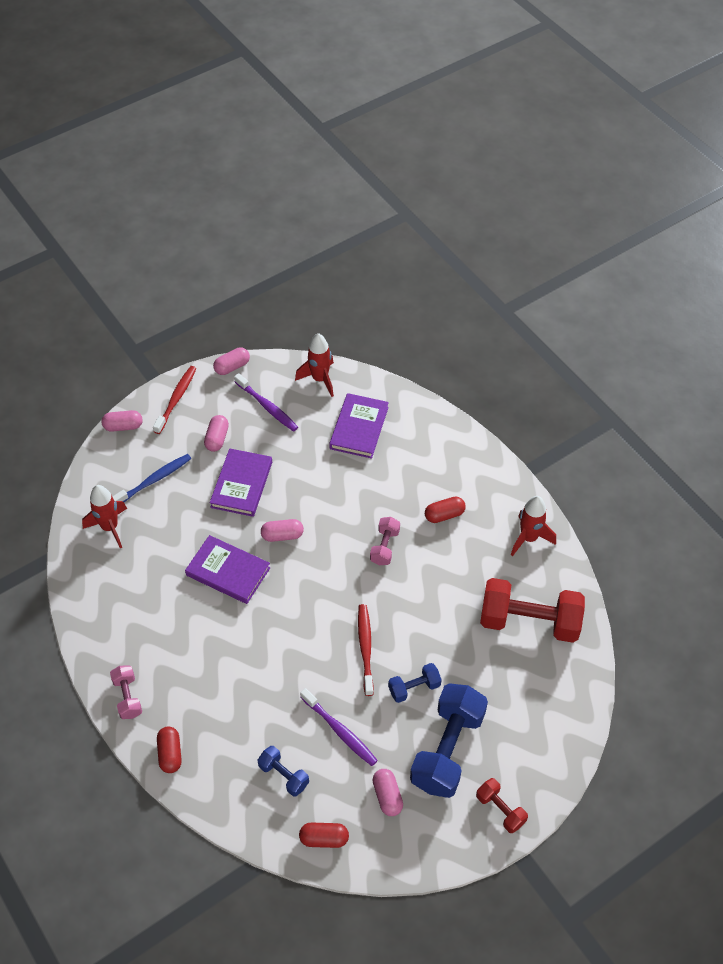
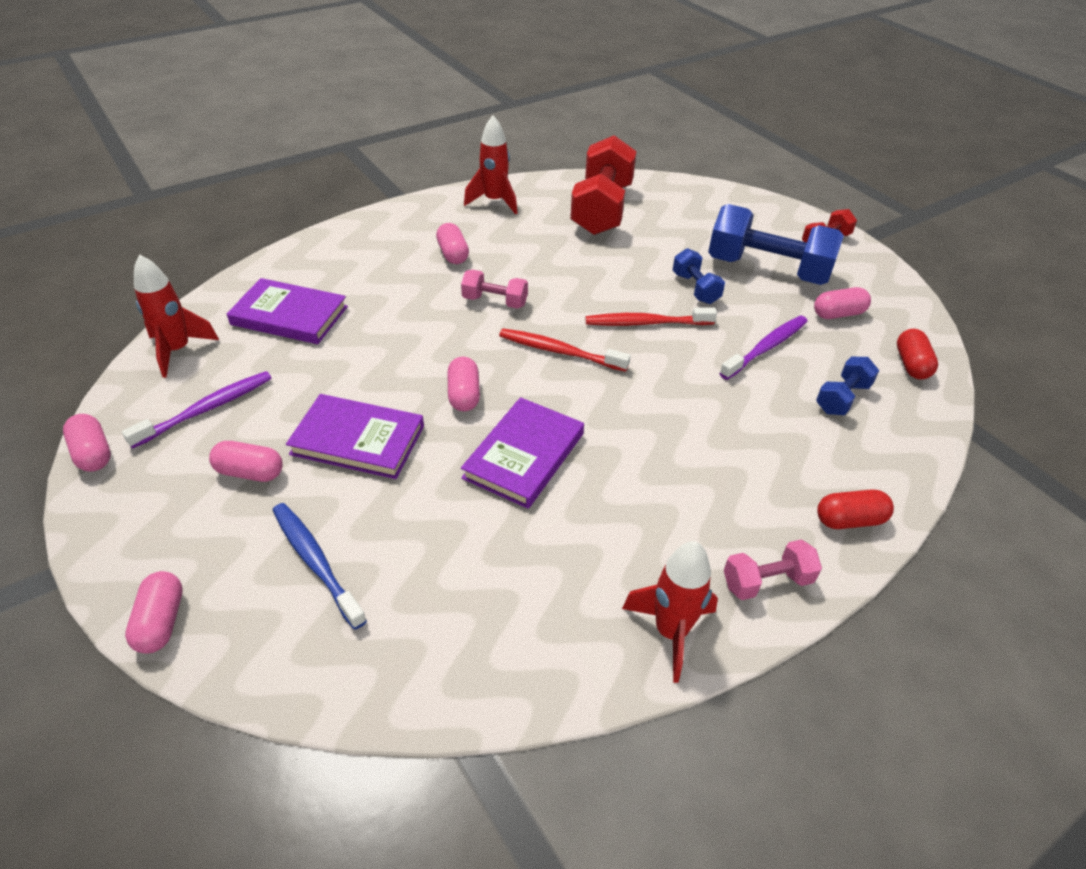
camera: 90 degrees left, 10 degrees down
red rocket [82,485,127,548] -> red rocket moved to [622,541,718,683]
red toothbrush [153,366,196,434] -> red toothbrush moved to [499,328,631,372]
red capsule [425,496,466,523] -> pink capsule [436,223,469,264]

